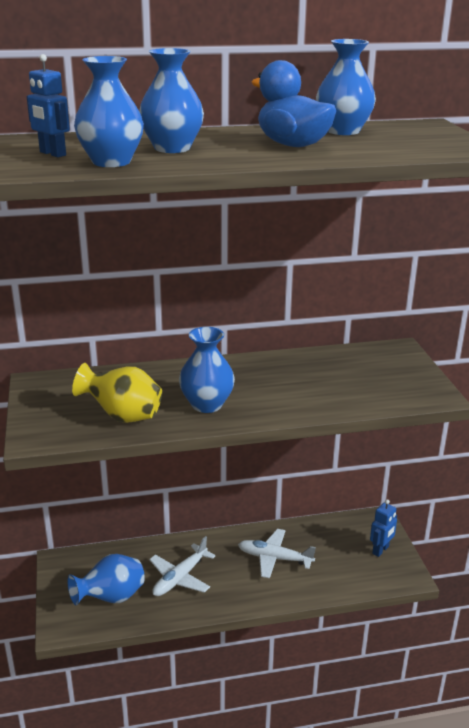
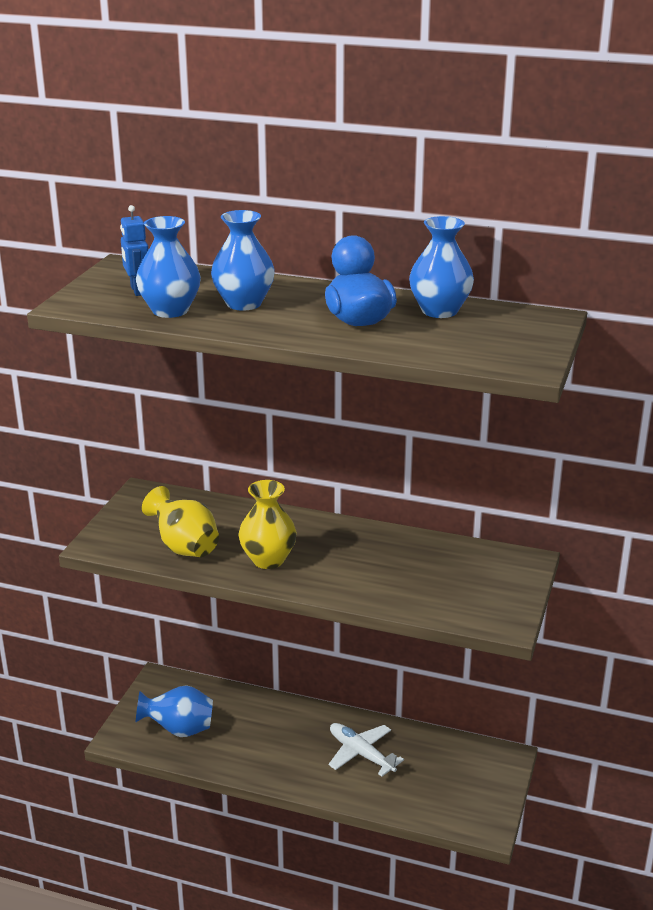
camera: 30 degrees right, 0 degrees up
white plane [149,536,216,596] -> none
blue vase [179,327,235,413] -> yellow vase [238,480,297,569]
blue robot [370,499,397,557] -> none

